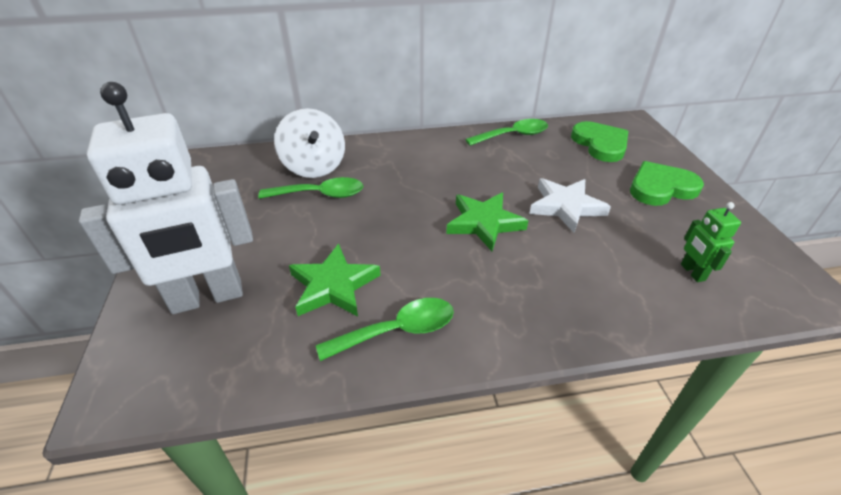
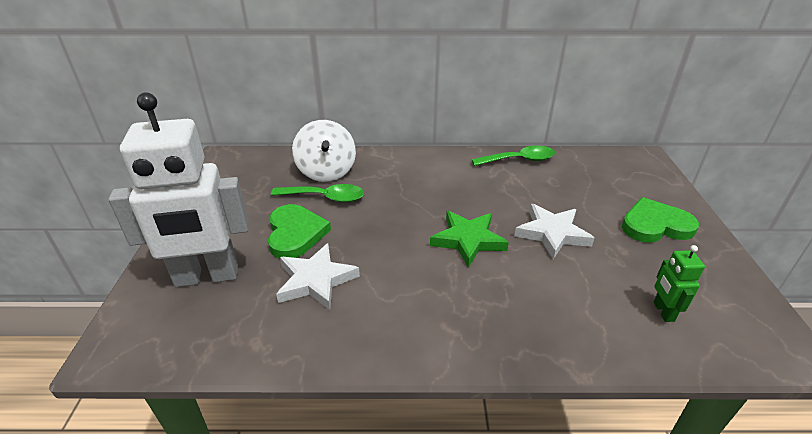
camera: 10 degrees right, 5 degrees down
green star [289,244,381,316] -> white star [276,243,360,310]
green spoon [316,298,454,361] -> none
green heart [571,121,628,162] -> green heart moved to [268,204,331,258]

